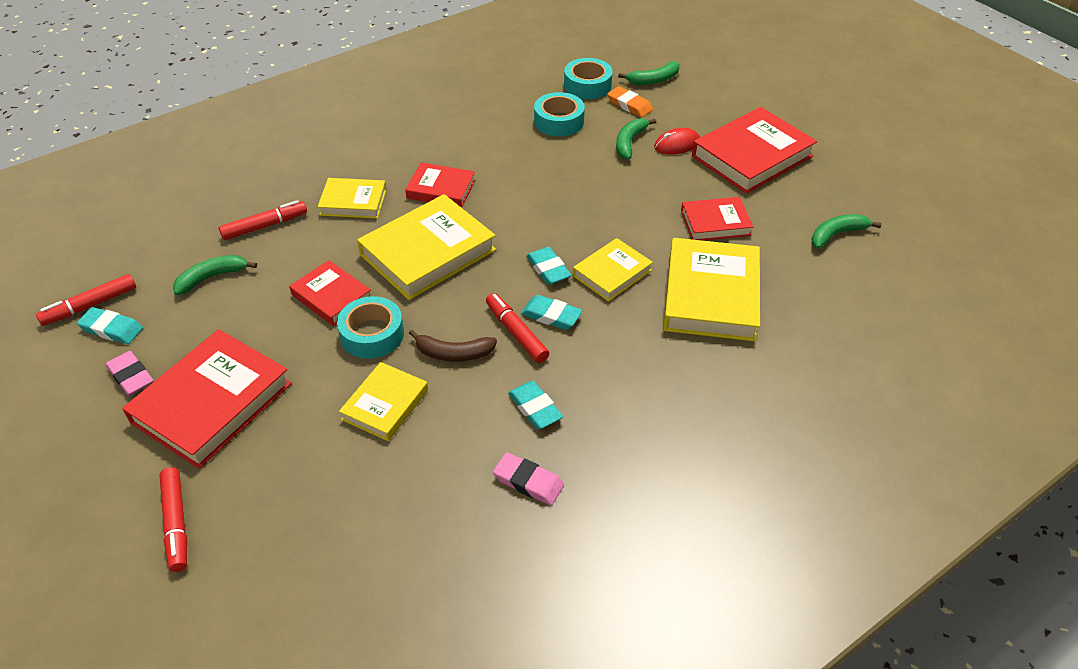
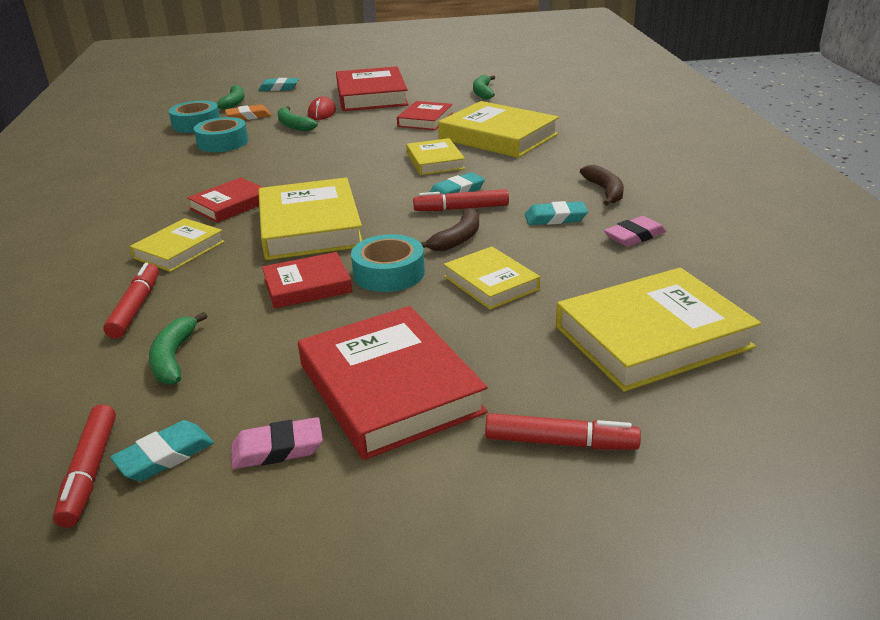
camera: 60 degrees left, 15 degrees down
turquoise eraser [526,247,572,285] -> turquoise eraser moved to [258,78,299,91]
none -> yellow book [556,268,761,392]
none -> brown banana [580,165,624,206]

